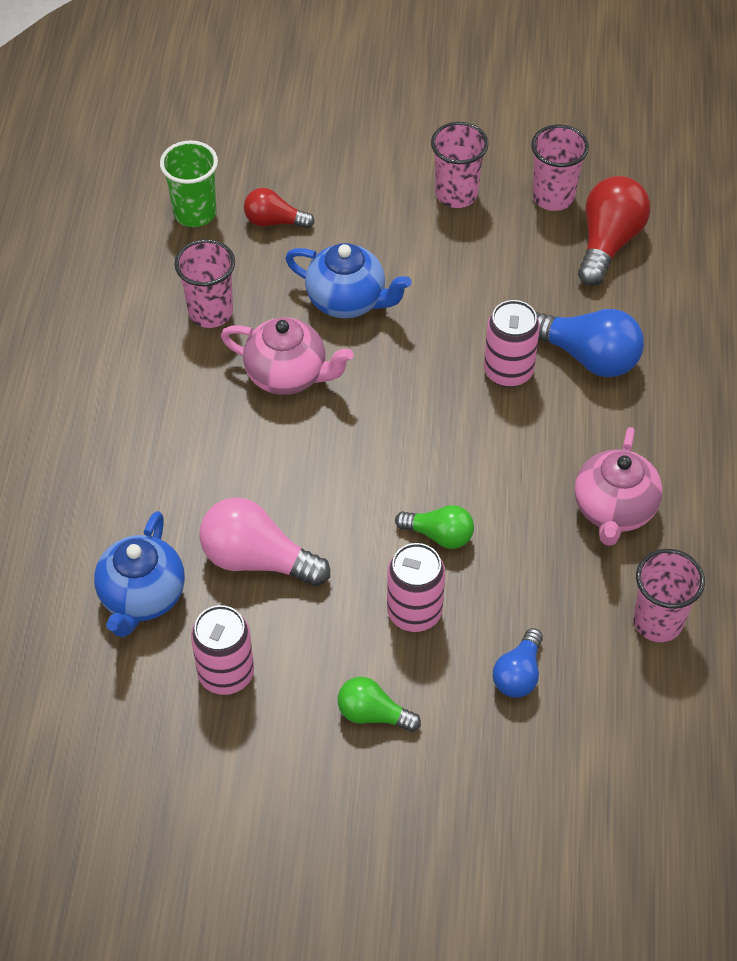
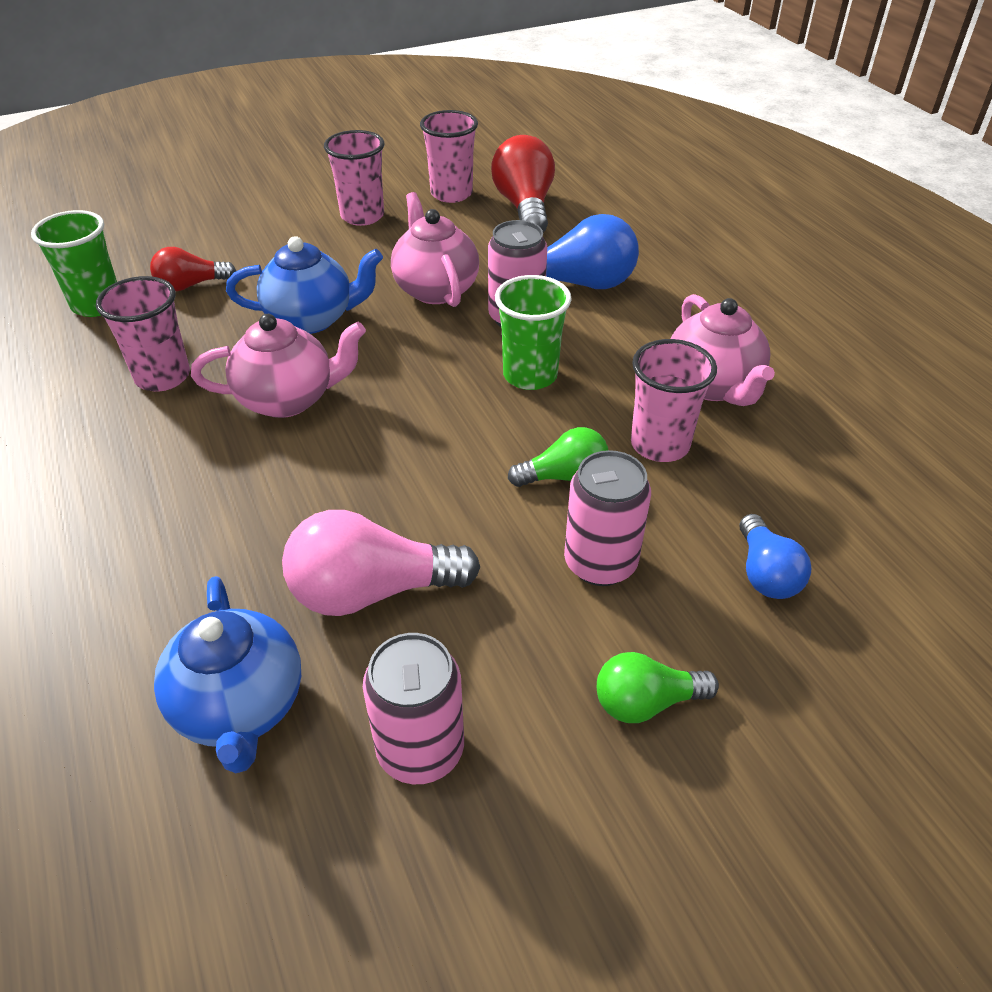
camera: 30 degrees left, 10 degrees down
pink cup [633,549,705,642] -> pink cup moved to [631,339,717,462]
none -> pink teapot [391,192,479,307]
none -> green cup [495,275,572,390]

